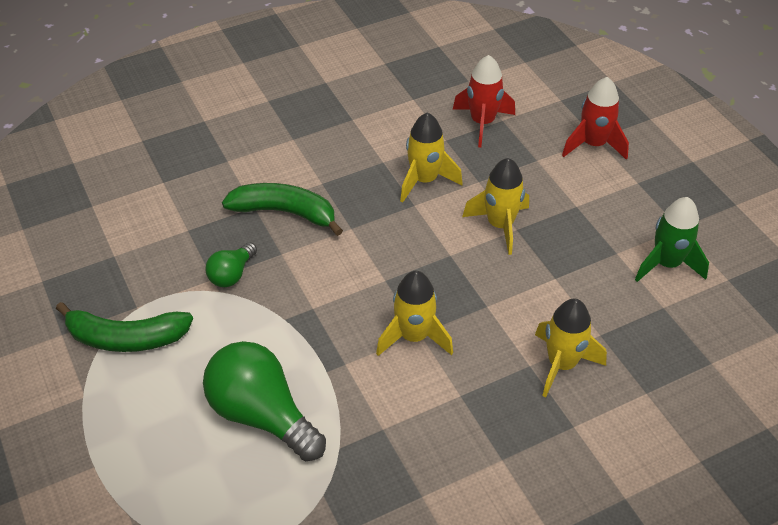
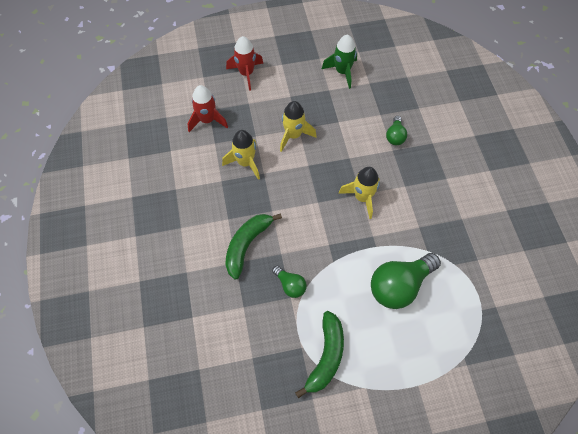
camera: 75 degrees left, 15 degrees up
yellow rocket [535,299,607,397] -> green light bulb [386,116,407,145]

